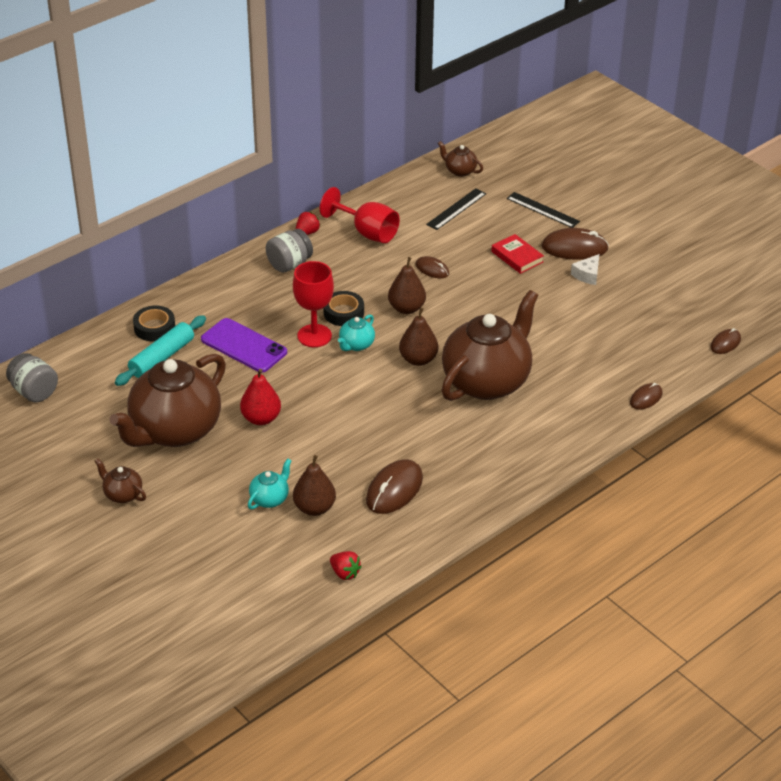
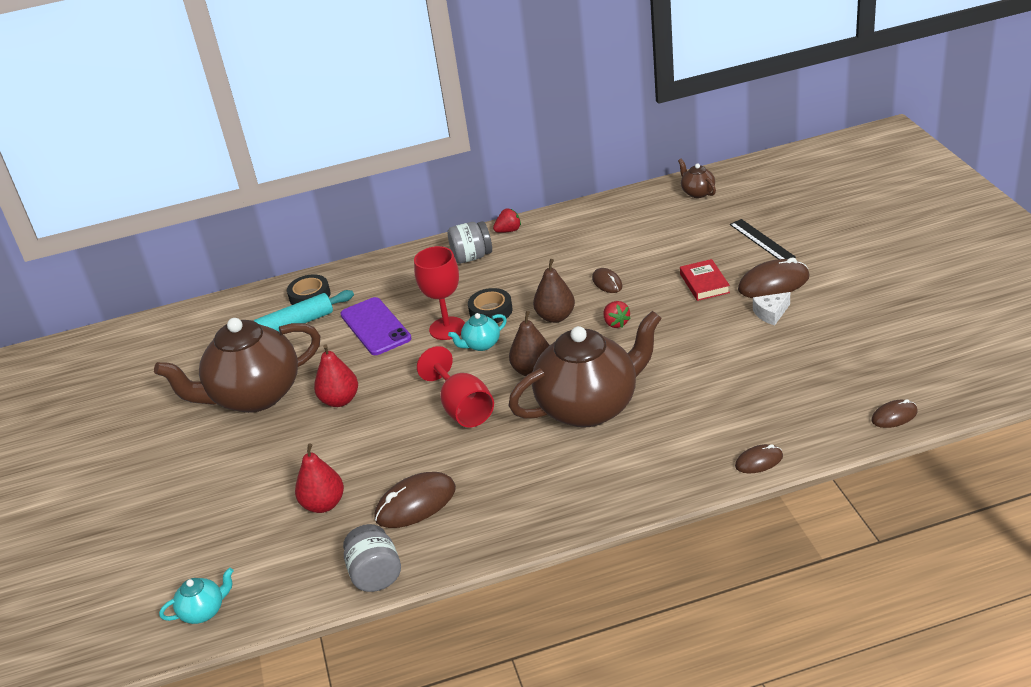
camera: 30 degrees right, 5 degrees down
grey jar [6,353,58,403] -> grey jar moved to [343,524,401,592]
brown teapot [95,458,146,503] -> none
turquoise teapot [248,459,292,509] -> turquoise teapot moved to [159,568,234,624]
brown pear [293,455,336,516] -> red pear [295,444,344,513]
red goblet [320,187,400,243] -> red goblet moved to [417,346,494,428]
red strawberry [330,551,362,580] -> red strawberry moved to [603,301,631,328]
black ruler [426,188,486,230] -> none
brown mouse [541,228,609,260] -> brown mouse turned 45 degrees counterclockwise [738,258,810,298]

